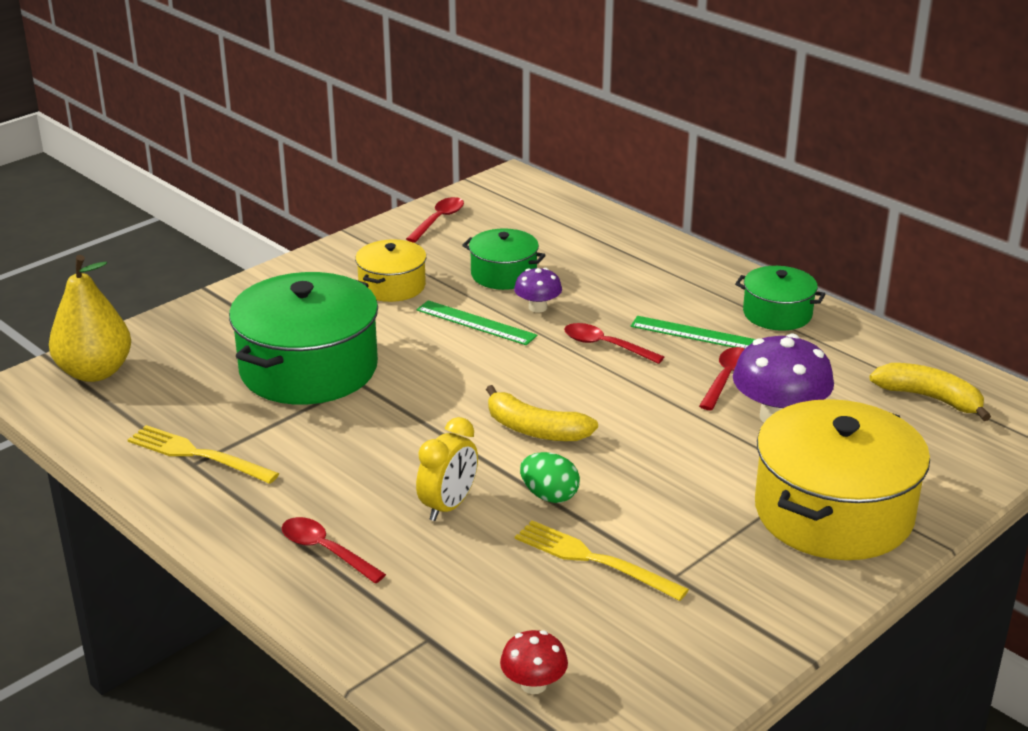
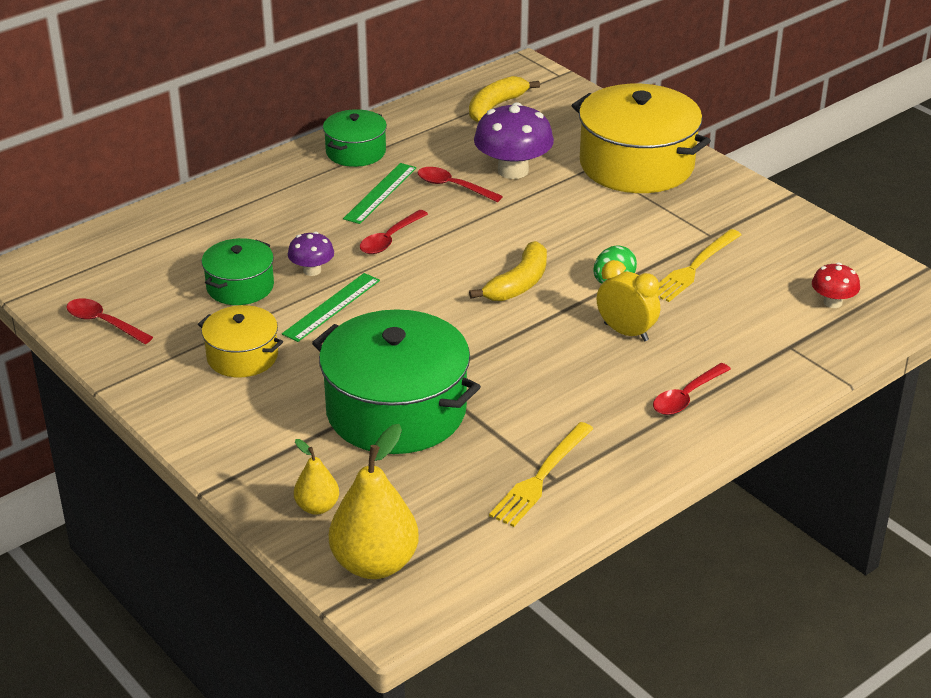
camera: 85 degrees left, 5 degrees up
none -> yellow pear [294,439,339,515]

